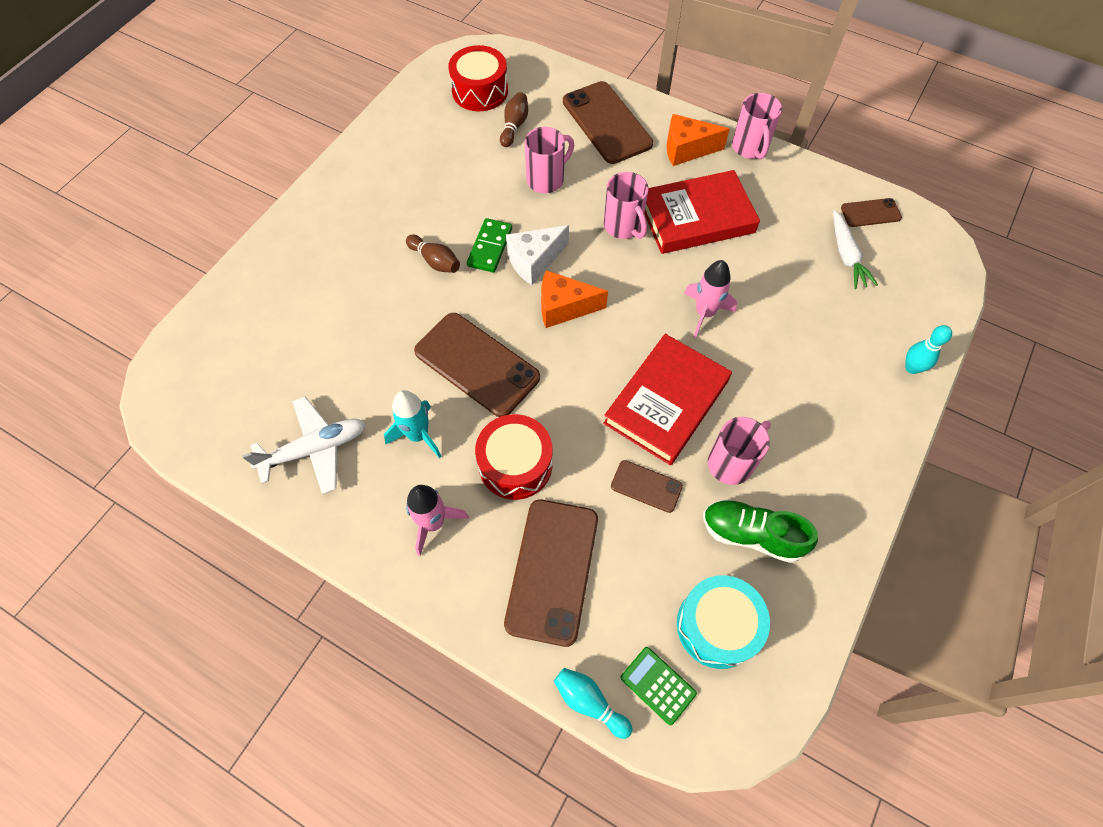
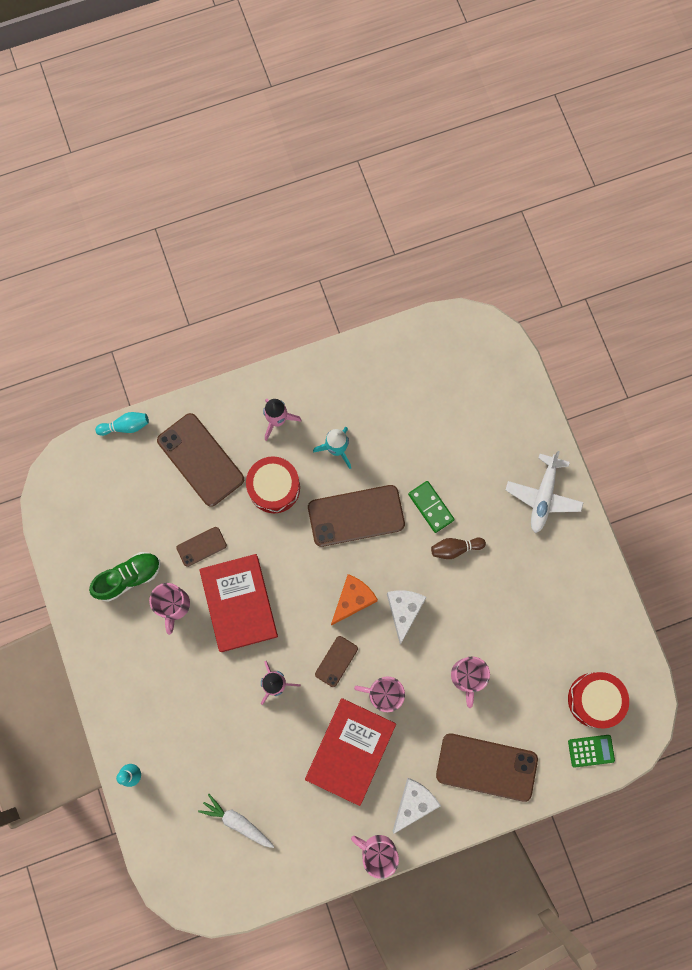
camera: 130 degrees right, 15 degrees up
white plane [242,397,366,495] -> white plane moved to [506,451,584,533]
green domino [467,218,512,272] -> green domino moved to [408,481,455,533]
brown bowling pin [500,92,528,147] -> none
green calculator [621,647,697,725] -> green calculator moved to [568,735,615,768]
orange cheese [667,114,730,166] -> white cheese [393,778,441,834]
turquoise drum [677,575,770,669] -> none
brown phone [841,198,902,227] -> brown phone moved to [315,636,358,687]

